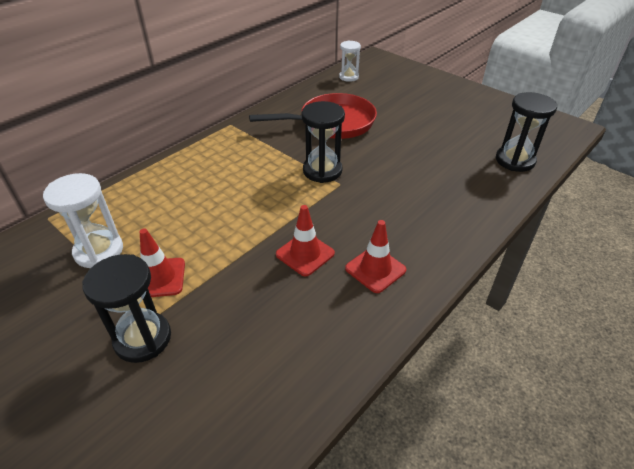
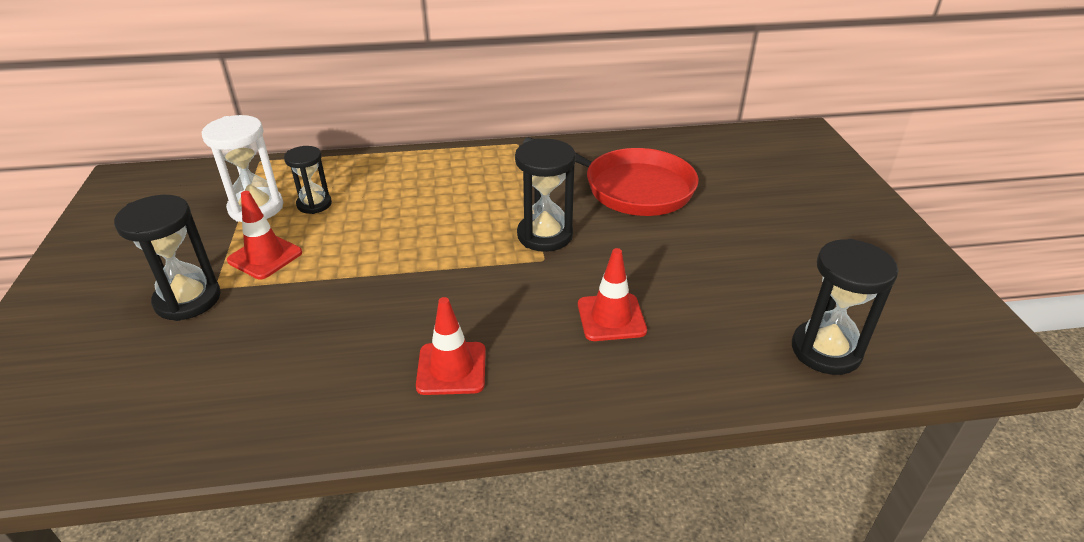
camera: 40 degrees right, 5 degrees down
red traffic cone [276,205,335,276] -> red traffic cone moved to [578,248,647,341]
white hourglass [339,41,361,82] -> none
none -> black hourglass [284,146,332,214]

